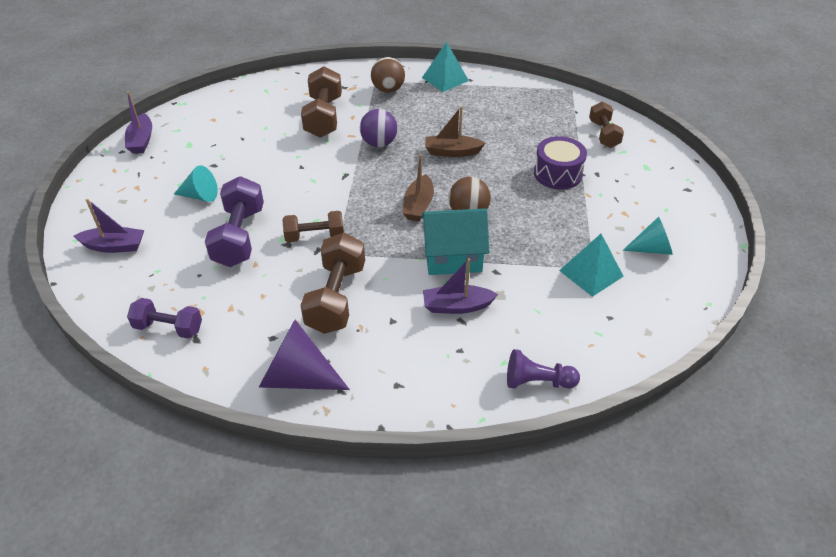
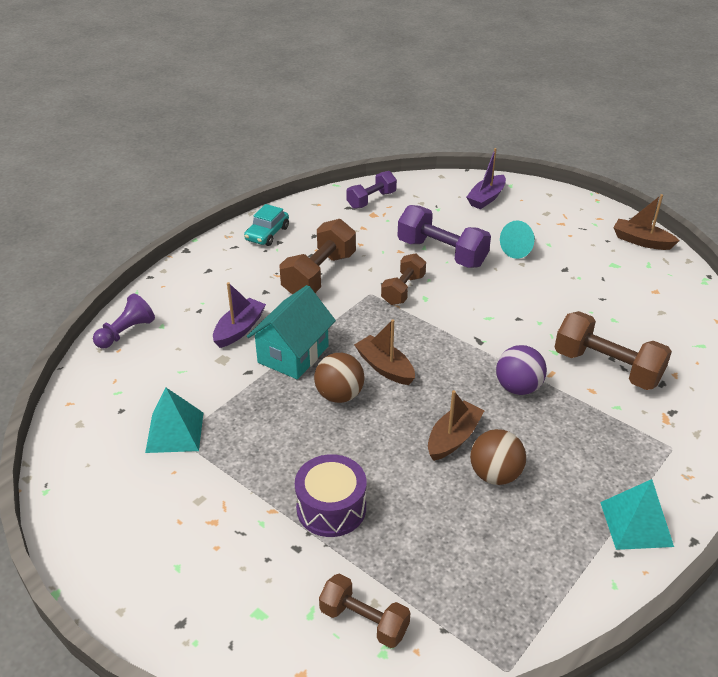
camera: 125 degrees right, 5 degrees down
purple boat [125,91,152,154] -> brown boat [613,194,679,250]
purple cone [259,320,350,390] -> turquoise car [244,204,289,246]
brown dumbbell [300,233,365,334] -> brown dumbbell turned 75 degrees clockwise [279,219,356,295]
brown ball [371,57,405,93] -> brown ball moved to [470,429,526,485]
turquoise cone [623,217,673,255] -> none

